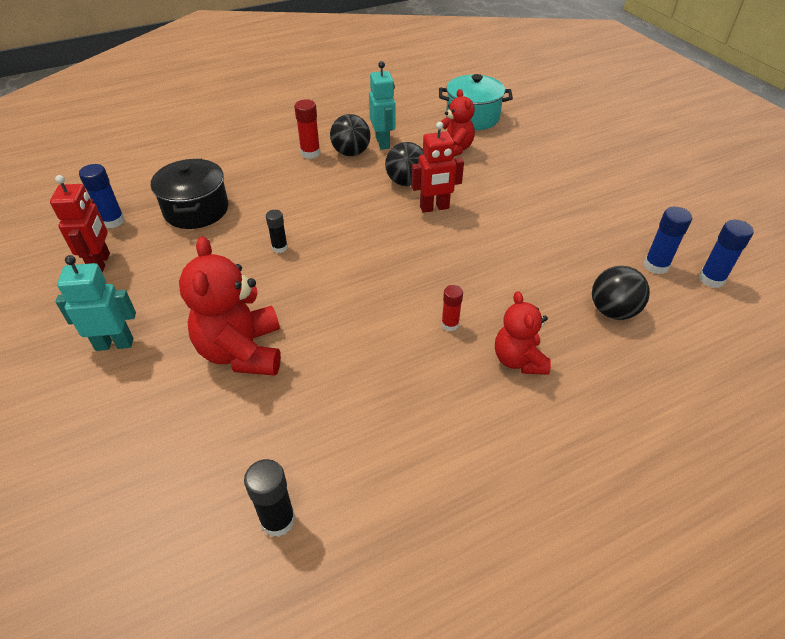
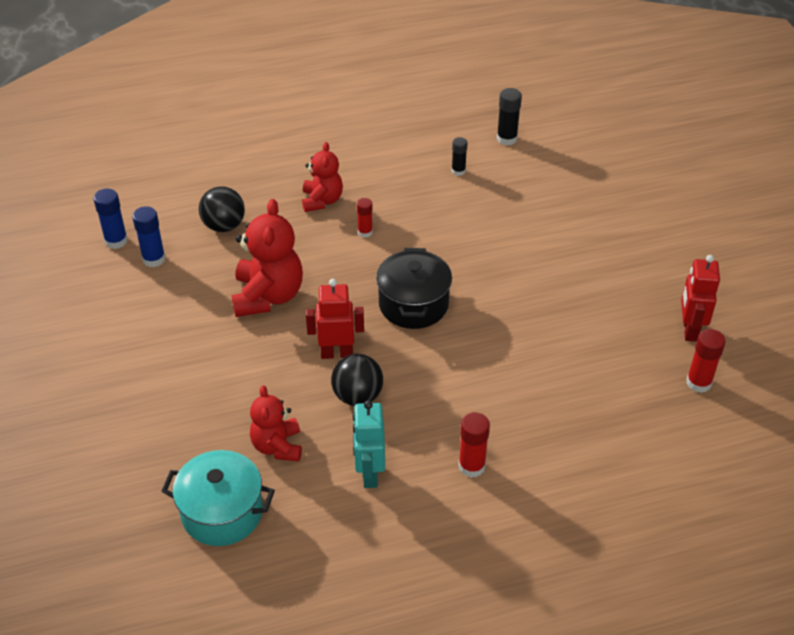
camera: 170 degrees left, 0 degrees up
turquoise robot [55,255,136,351] -> none
blue glue stick [79,164,125,228] -> red glue stick [686,329,726,393]
black pot [151,159,228,229] -> black pot moved to [376,248,452,329]
red teddy bear [179,236,281,376] -> red teddy bear moved to [232,199,303,317]
black glue stick [266,210,288,253] -> black glue stick moved to [452,137,468,176]
black ball [330,114,371,156] -> none

